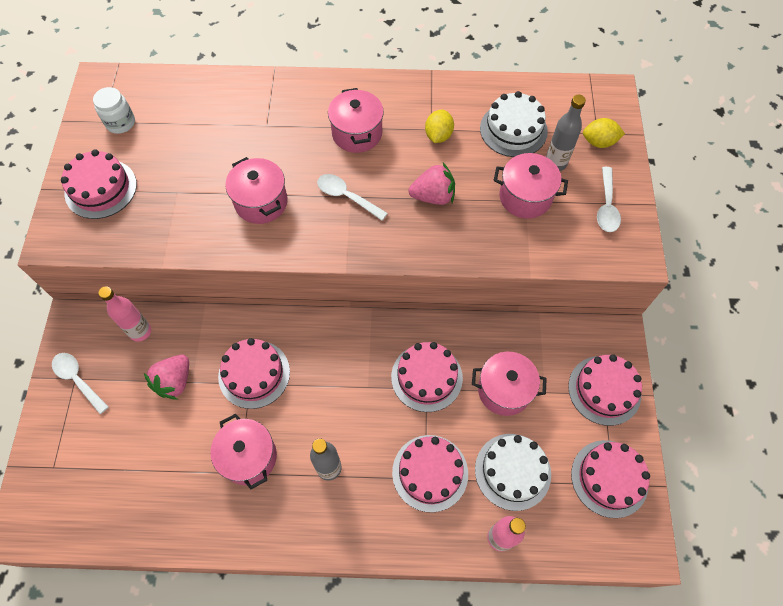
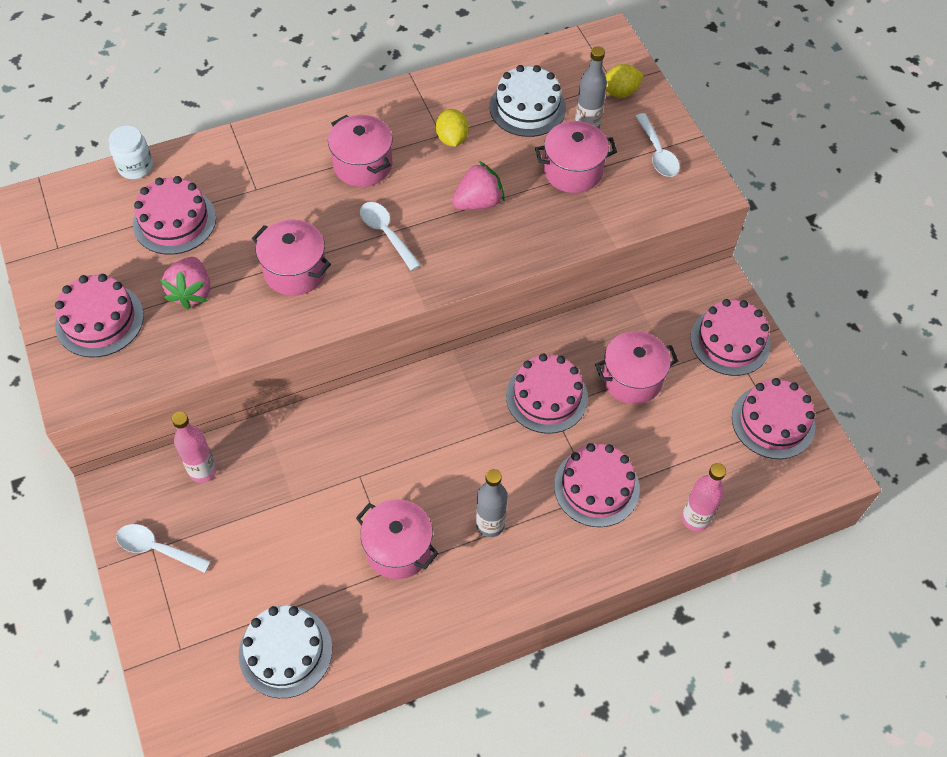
camera: 25 degrees left, 5 degrees down
white jar [93,87,135,134] -> white jar moved to [109,126,153,179]
pink strawberry [144,355,189,400] -> pink strawberry moved to [160,257,210,309]
pink cake [218,338,290,409] -> pink cake moved to [133,176,216,255]
white spoon [317,174,388,221] -> white spoon turned 45 degrees clockwise [360,202,421,271]
white cake [475,434,551,511] -> white cake moved to [239,605,332,698]

